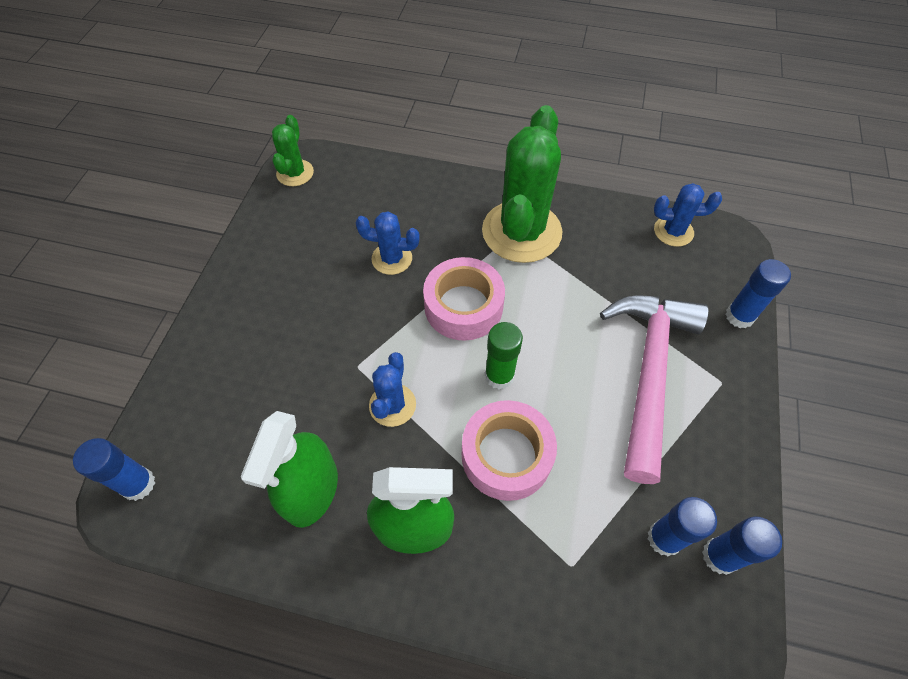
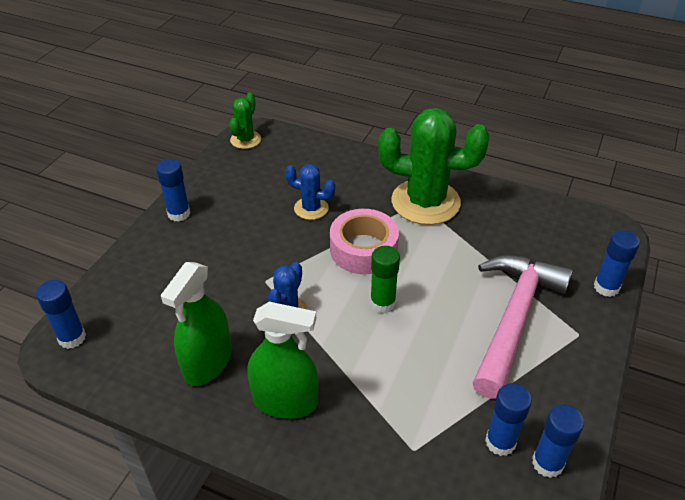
camera: 10 degrees right, 15 degrees down
pink tape [462,400,557,501] -> none
green cactus [482,105,562,263] -> green cactus turned 75 degrees clockwise [378,108,489,225]
blue cactus [654,183,722,247] -> none
none -> blue glue stick [156,159,190,222]

